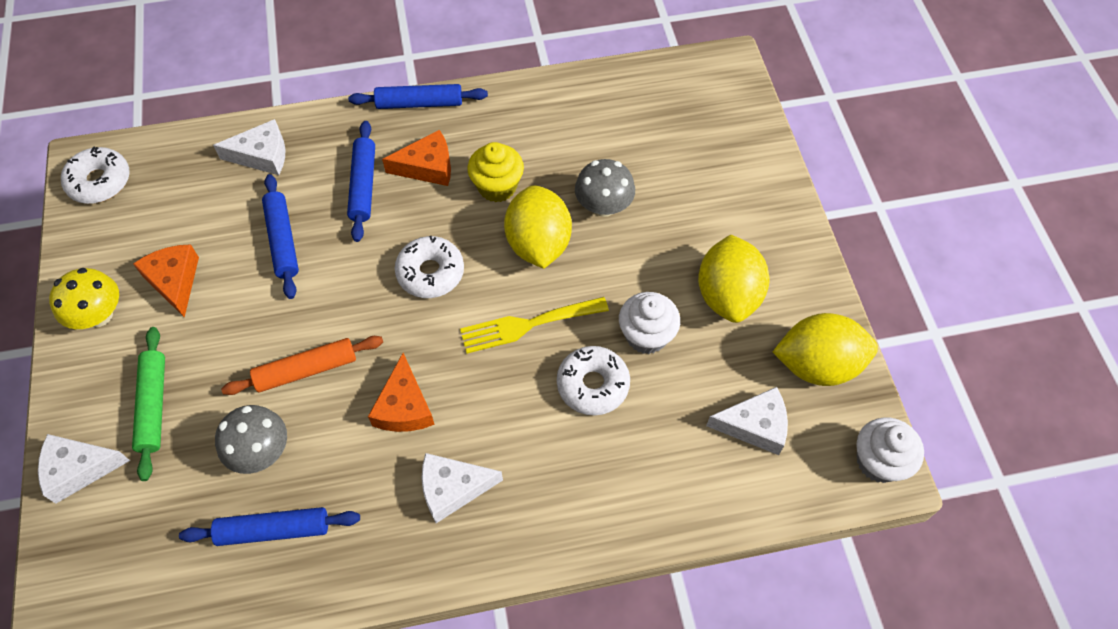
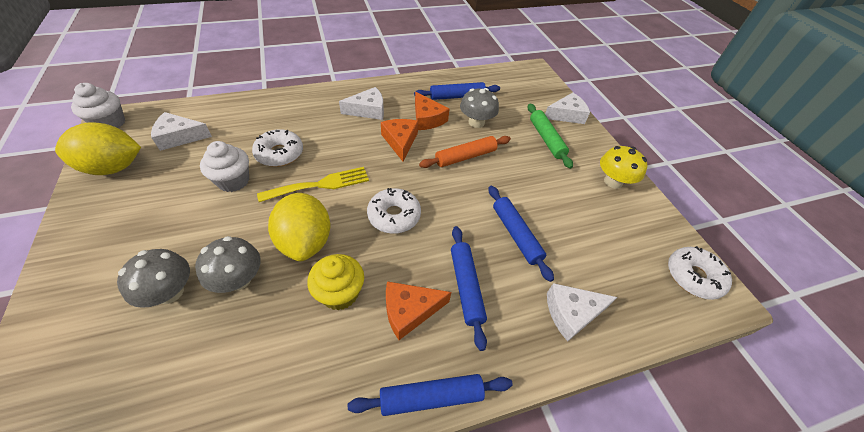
camera: 170 degrees right, 10 degrees down
orange cheese [133,244,199,318] -> orange cheese moved to [415,92,449,130]
yellow lemon [698,235,769,323] -> none
none -> grey mushroom [117,249,190,308]

